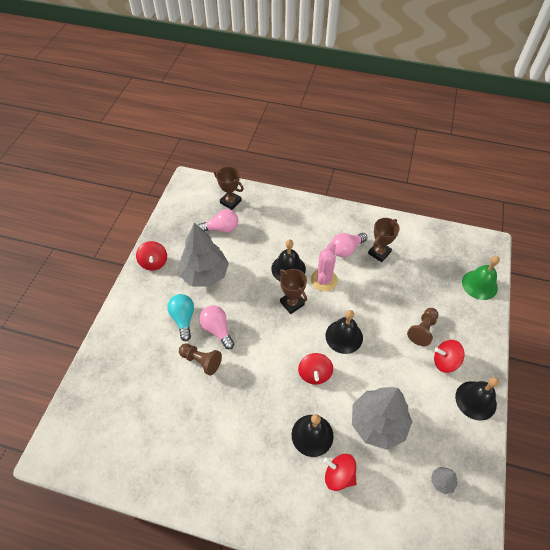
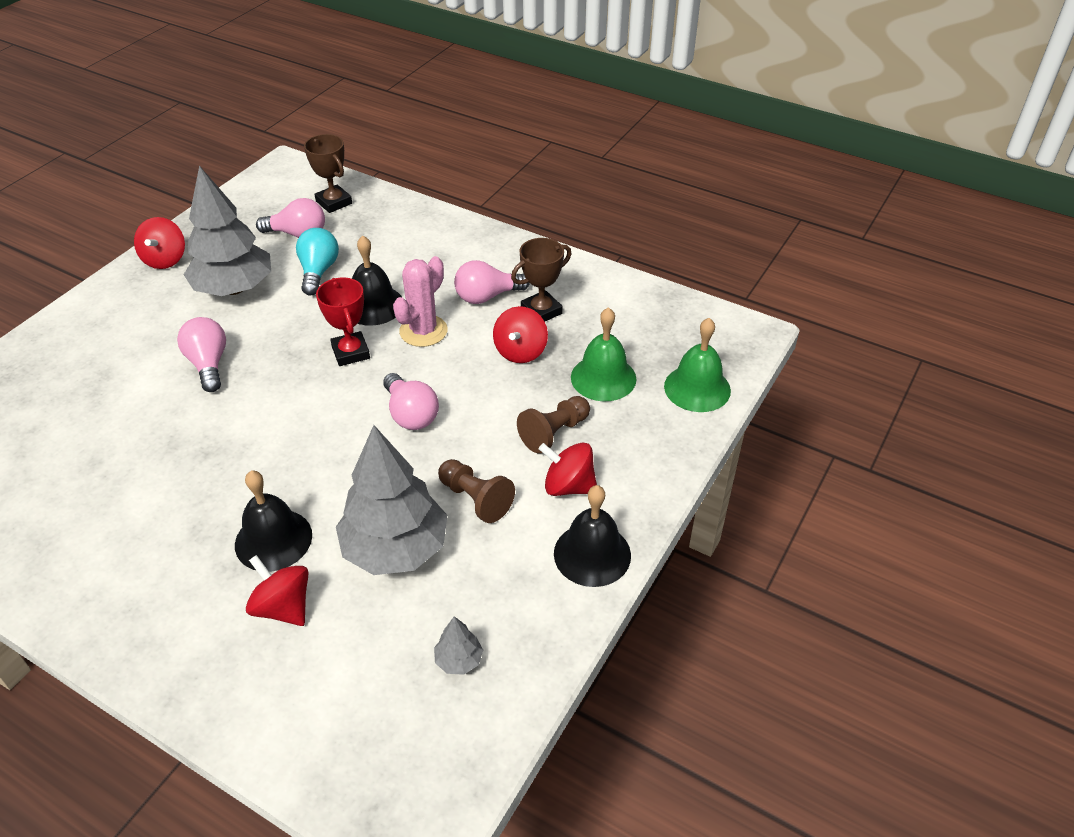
camera: 15 degrees right, 10 degrees down
turquoise light bulb [167,294,194,342] -> turquoise light bulb moved to [296,228,339,295]
brown pawn [179,343,222,376] -> brown pawn moved to [438,459,515,523]
brown trophy [280,269,307,314] -> red trophy [316,277,370,366]
red spinning top [298,353,333,385] -> red spinning top moved to [493,306,548,363]
black bell [325,310,363,354] -> pink light bulb [383,373,439,430]
none -> green bell [571,307,636,401]

